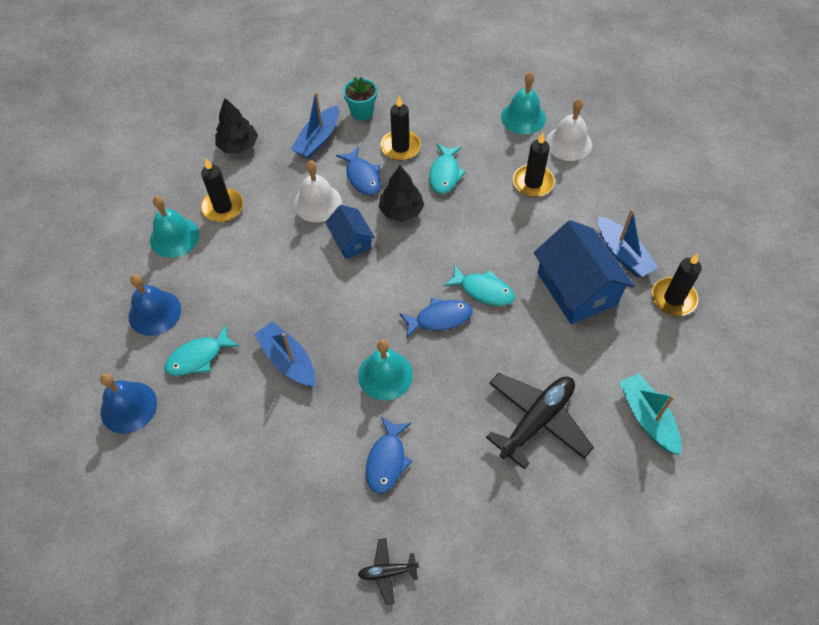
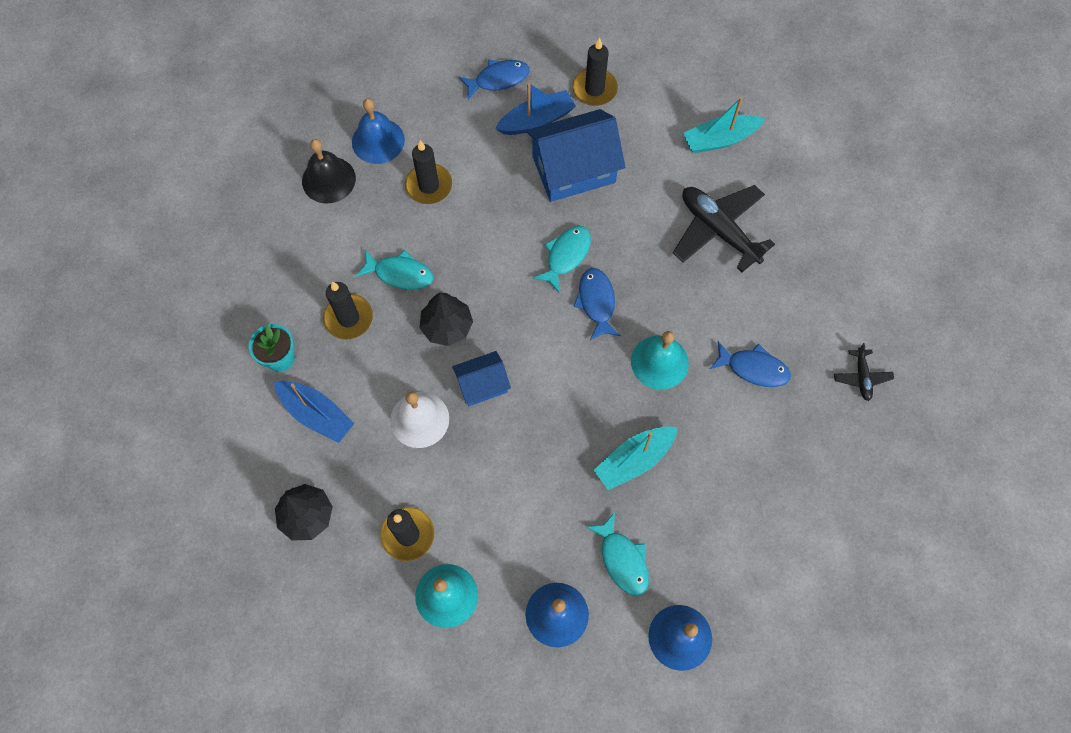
camera: 85 degrees left, 10 degrees up
blue boat [254,322,316,387] -> turquoise boat [594,426,678,490]
blue fish [336,146,381,195] -> blue fish moved to [458,60,530,99]
turquoise bell [501,72,546,134] -> black bell [302,139,356,204]
white bell [546,98,592,161] -> blue bell [352,98,405,164]

